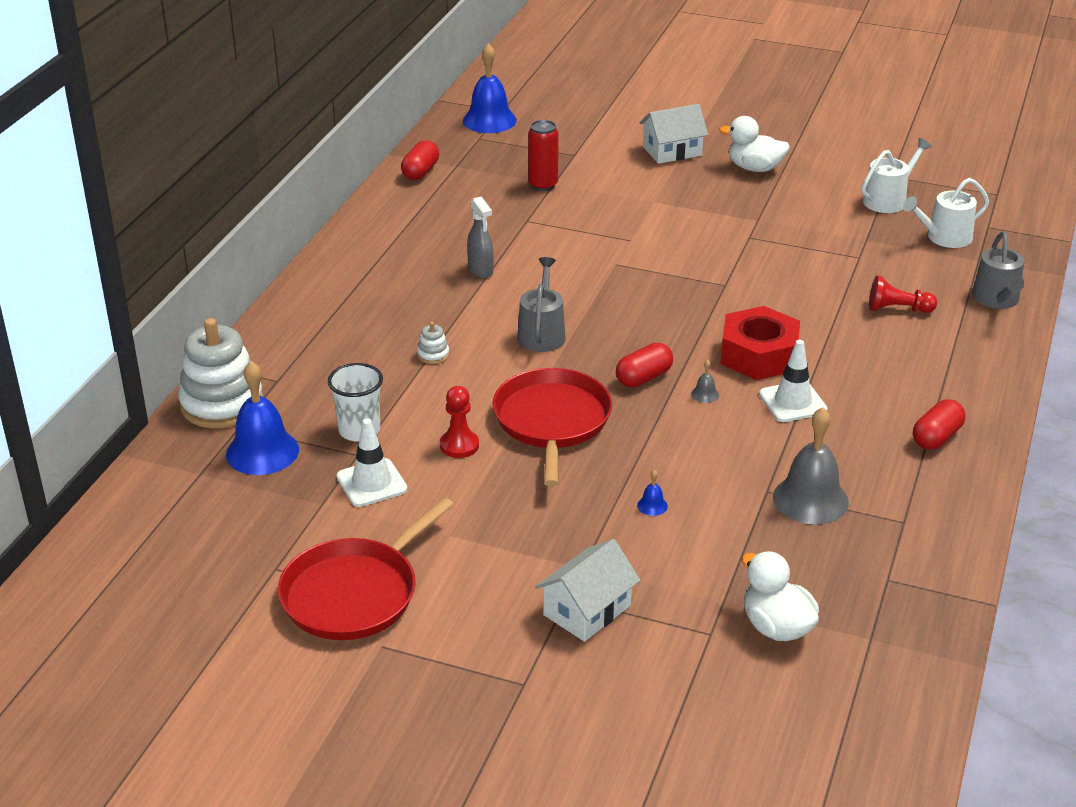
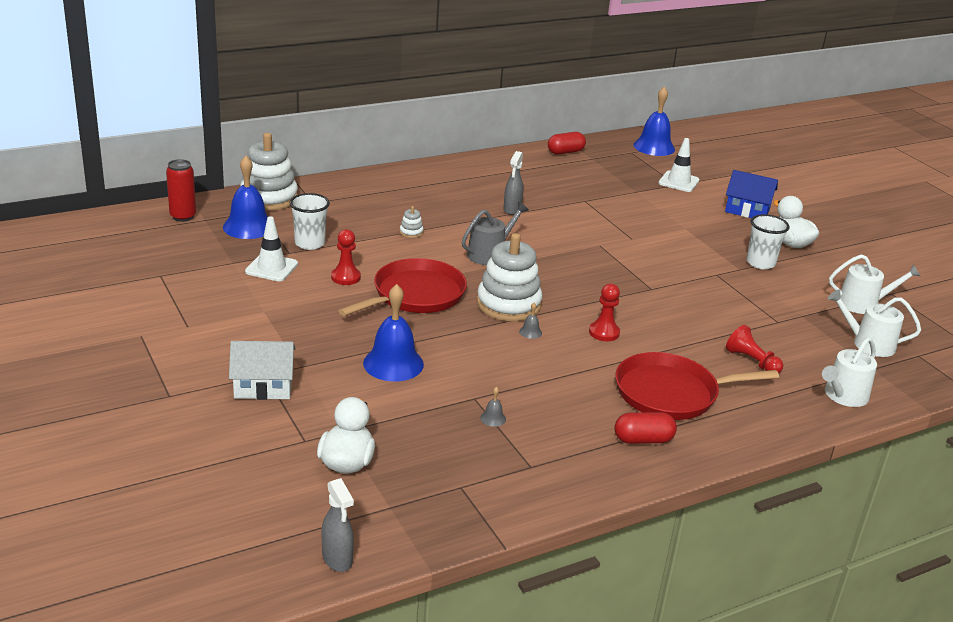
camera: 40 degrees right, 5 degrees down
red pan [278,497,454,640] -> red pan moved to [615,352,779,420]
red can [528,120,559,191] -> red can moved to [166,159,196,222]
red capsule [616,343,673,387] -> white stacking toy [477,233,543,321]
blue bell [637,469,668,516] -> blue bell [363,284,424,382], size x2.49
white house [639,104,708,164] -> blue house [725,170,778,218]
red nut [721,306,800,380] -> red pawn [589,284,620,341]
white traffic cone [759,340,828,422] -> white traffic cone moved to [659,138,699,192]
grey bell [773,407,849,525] -> grey bell [480,387,506,427], size x0.40
grey watering can [972,232,1024,309] -> white watering can [822,337,877,407]
none -> grey spray bottle [322,478,354,572]
none -> white cup [746,214,790,269]

